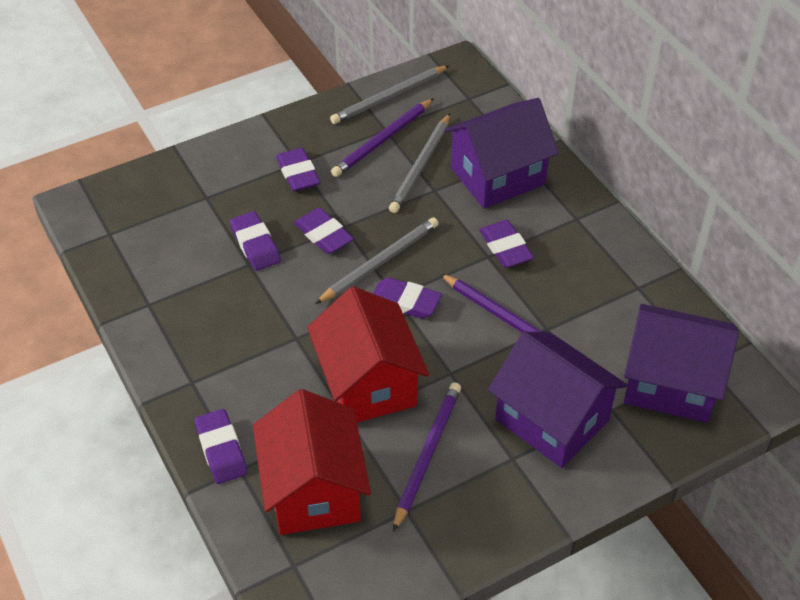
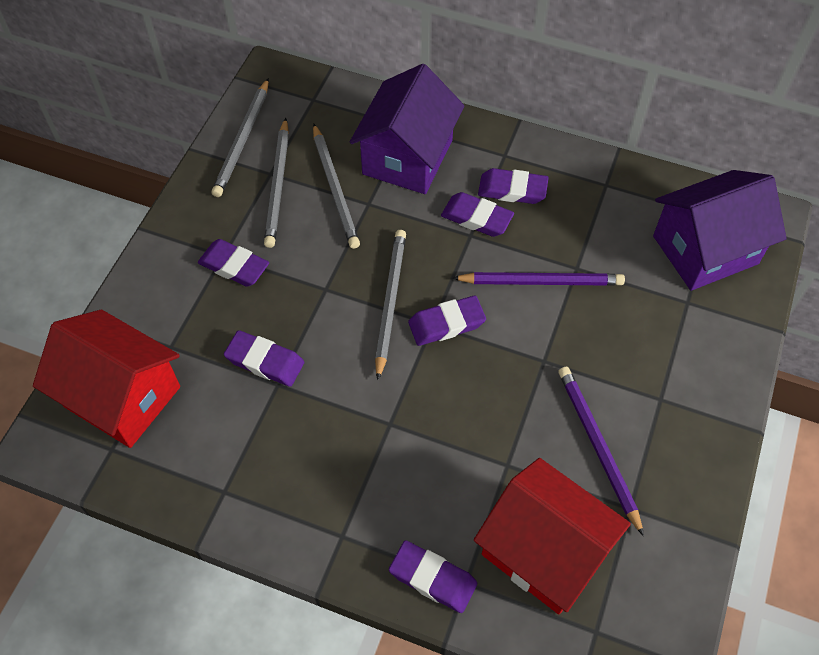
camera: 40 degrees left, 10 degrees up
purple eraser [294,208,354,254] -> purple eraser moved to [478,168,549,204]
red house [307,287,429,423] -> red house moved to [33,309,180,448]
purple pencil [331,98,434,177] -> grey pencil [264,118,289,248]
purple house [488,332,627,468] -> none

